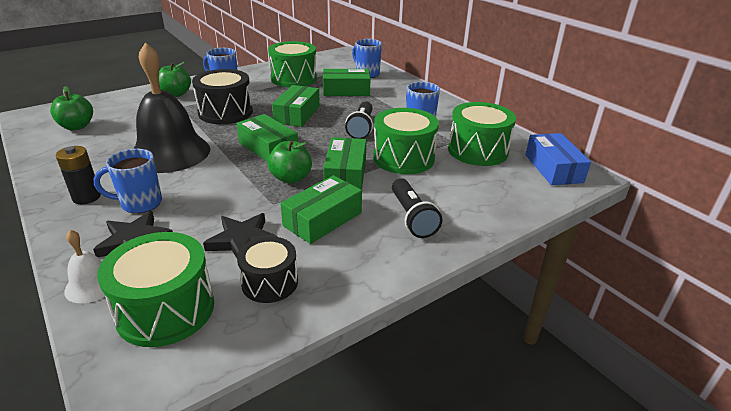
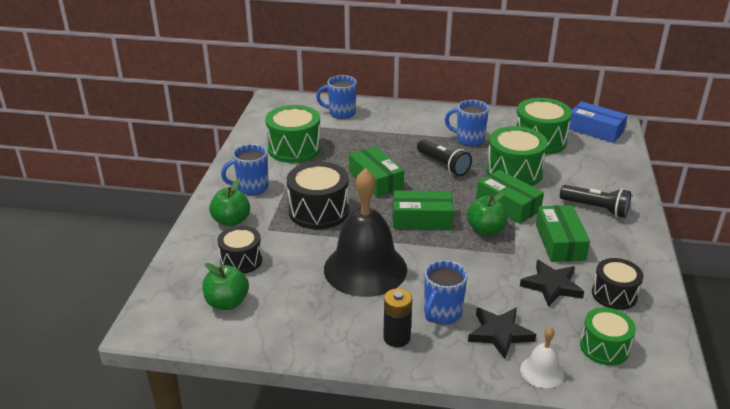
camera: 45 degrees left, 0 degrees up
green drum [97,232,214,347] -> green drum [580,308,636,365], size x0.64
green box [323,69,370,96] -> none
none -> black drum [217,226,263,274]

